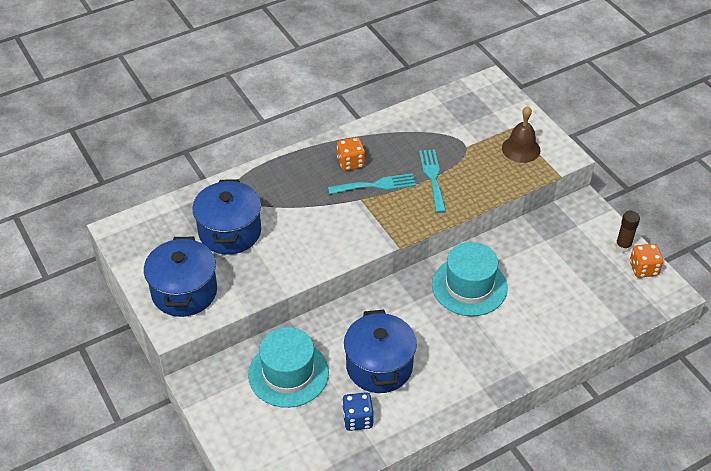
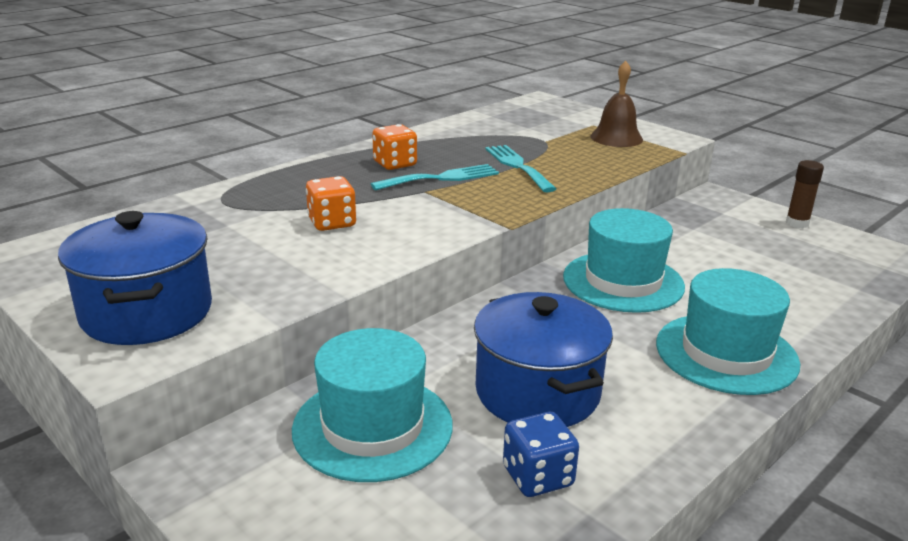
camera: 15 degrees left, 20 degrees down
blue pot [193,179,261,255] -> none
orange dice [630,243,663,278] -> orange dice moved to [306,176,356,231]
none -> turquoise hat [656,268,800,395]

